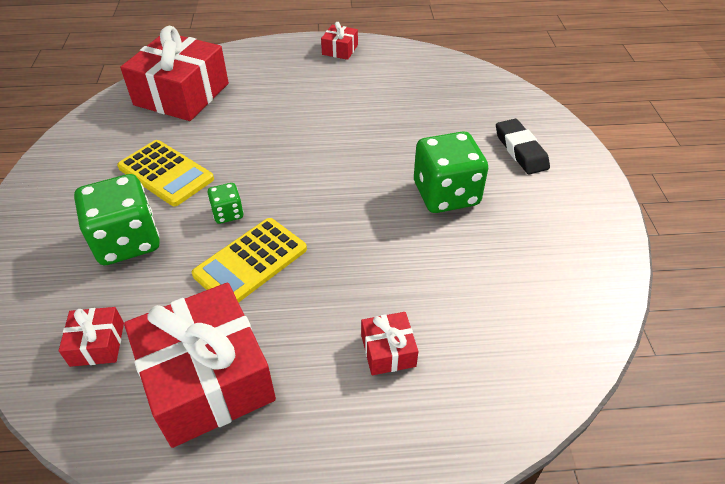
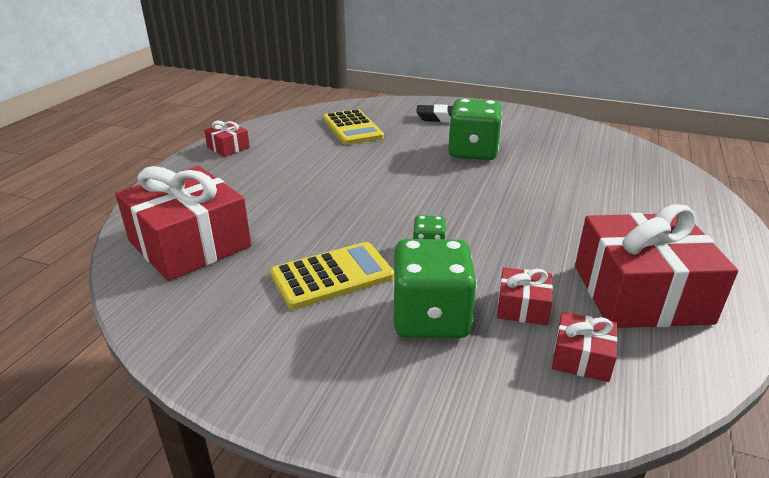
camera: 65 degrees left, 15 degrees down
yellow calculator [192,218,307,303] -> yellow calculator moved to [323,109,384,145]
red gift [361,312,418,375] -> red gift moved to [497,267,553,325]

